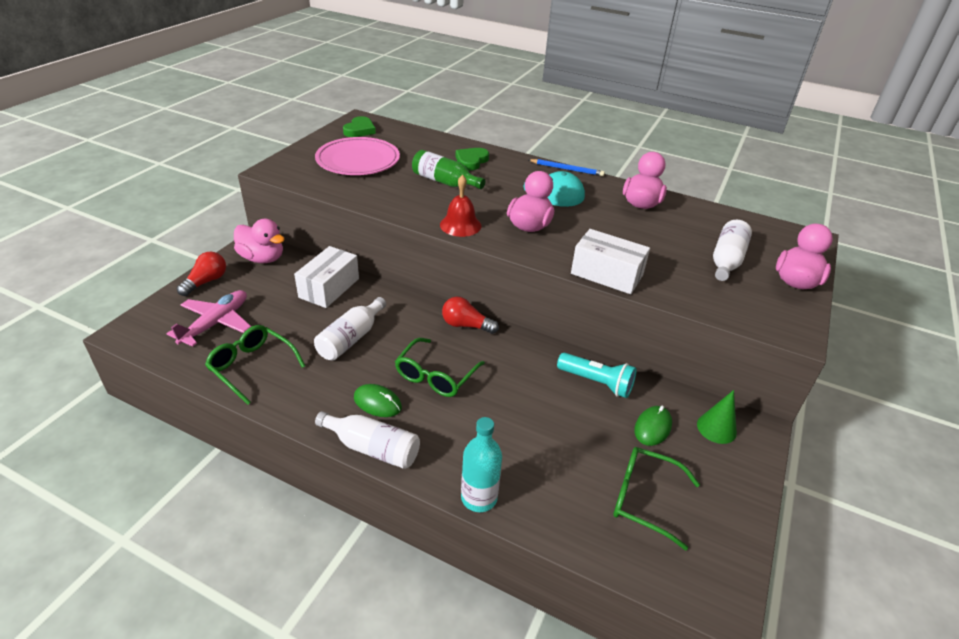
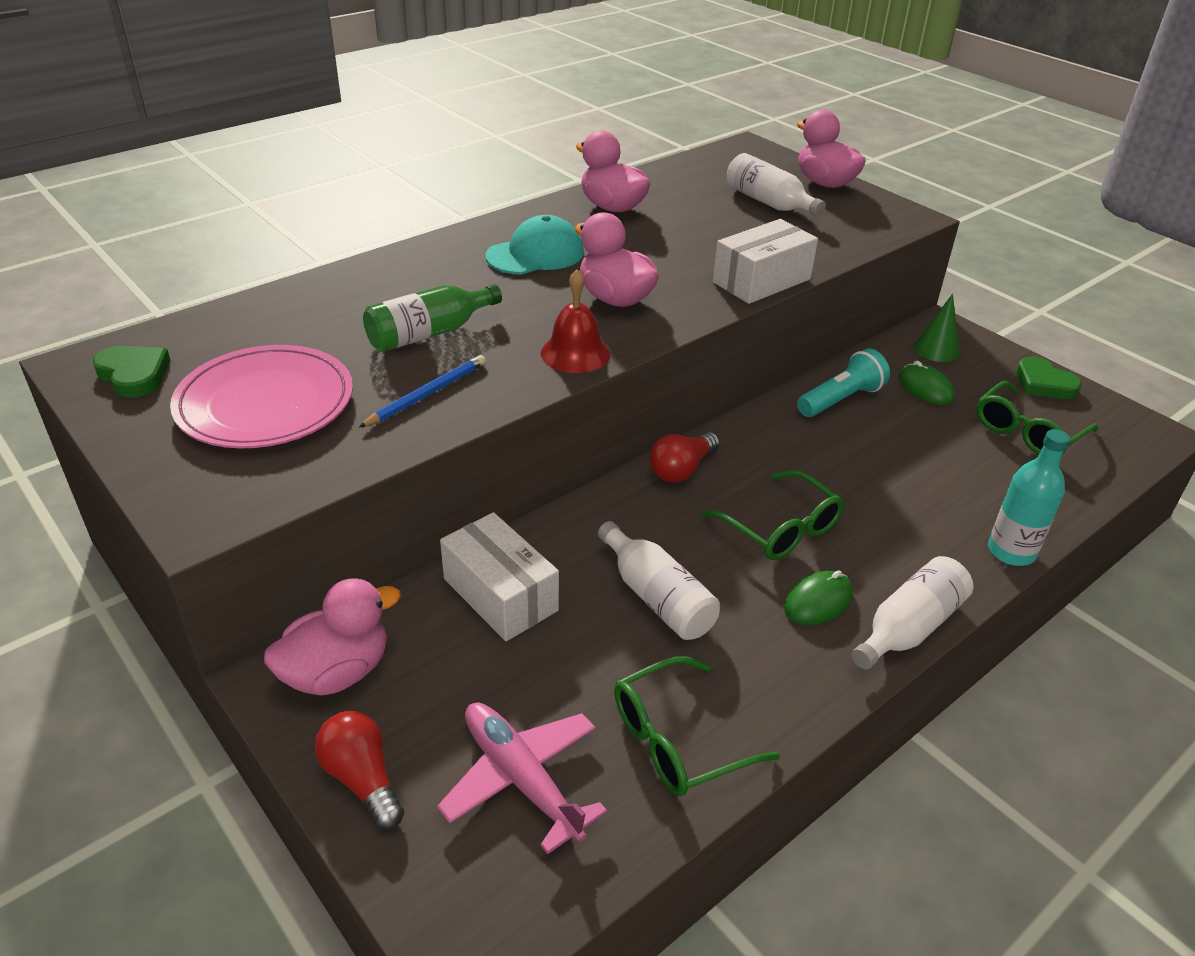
camera: 65 degrees left, 0 degrees up
green heart [456,148,489,170] -> green heart moved to [1016,356,1081,399]
blue pencil [529,159,605,176] -> blue pencil moved to [359,355,486,427]

